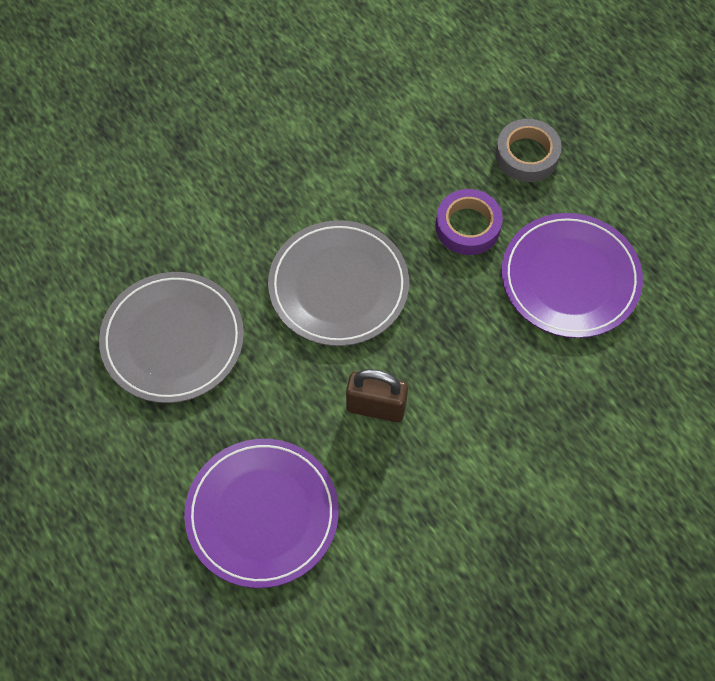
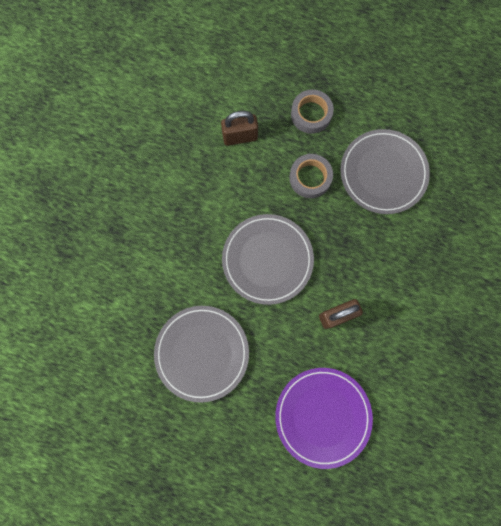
camera: 35 degrees left, 15 degrees up
purple tape [436,189,503,255] -> grey tape [289,154,333,198]
purple plate [502,213,643,338] -> grey plate [340,129,430,214]
none -> brown padlock [221,111,258,146]

